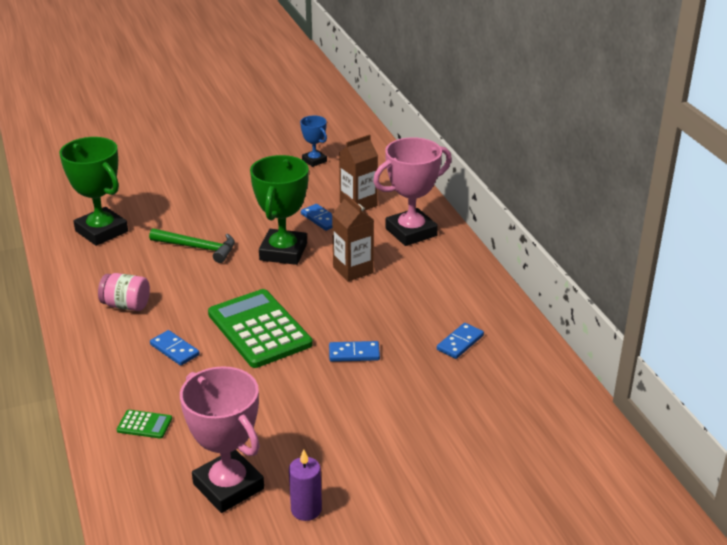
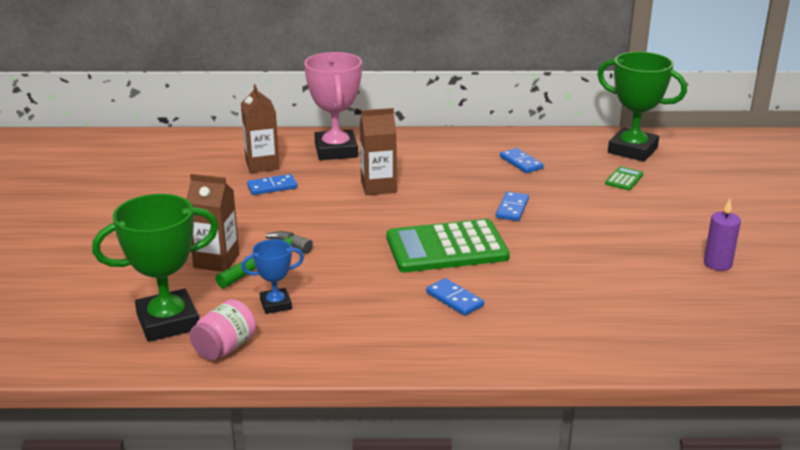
camera: 70 degrees left, 5 degrees down
pink jar [98,273,150,311] -> pink jar moved to [190,299,256,361]
green calculator [117,410,172,439] -> green calculator moved to [605,166,644,190]
blue domino [150,330,200,366] -> blue domino turned 75 degrees clockwise [426,278,484,316]
pink trophy [180,366,264,513] -> none
green trophy [250,155,309,265] -> green trophy moved to [597,52,687,162]
blue trophy [300,116,327,167] -> blue trophy moved to [241,239,304,314]
none -> brown carton [186,174,239,272]

